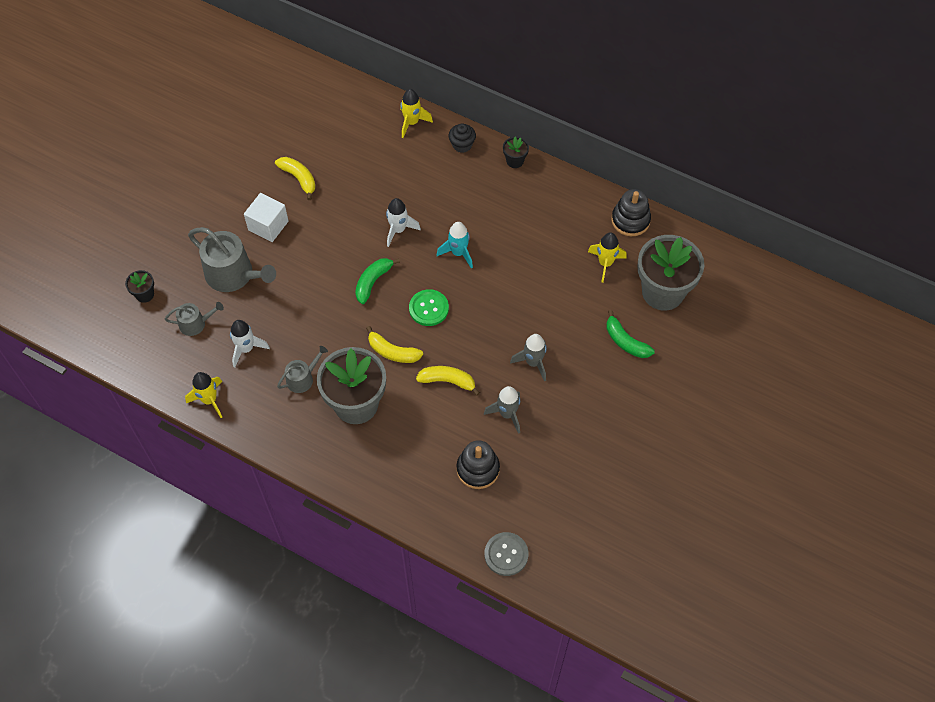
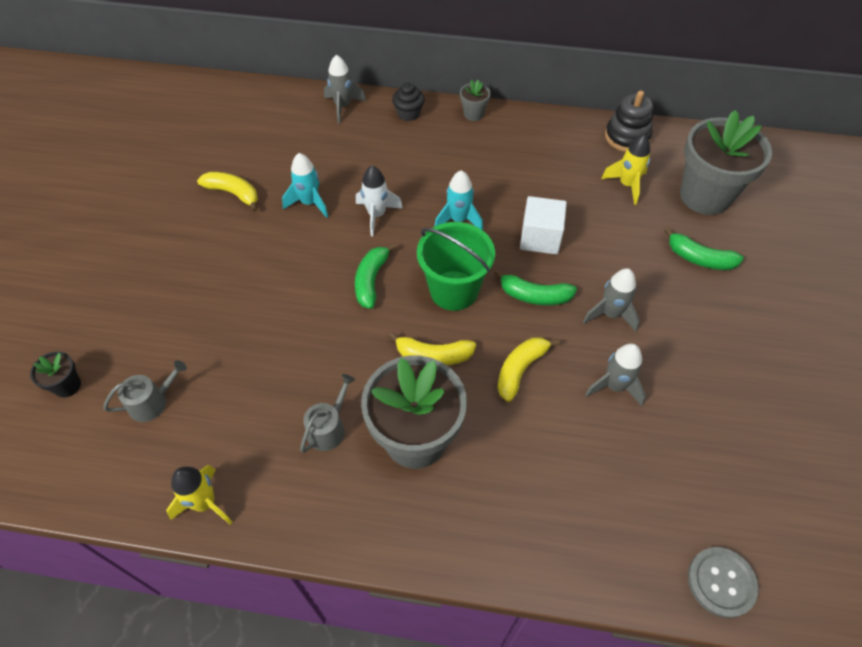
camera: 20 degrees left, 5 degrees down
grey watering can [188,227,276,292] -> none
white rocket [230,320,270,368] -> none
white cube [244,193,288,242] -> white cube moved to [520,196,567,255]
yellow rocket [400,89,433,138] -> grey rocket [324,55,366,124]
green button [409,289,449,326] -> green bucket [417,222,495,311]
yellow banana [416,366,480,396] -> yellow banana turned 45 degrees counterclockwise [497,337,560,402]
black stacking toy [456,440,500,489] -> none
black flower pot [503,137,529,168] -> grey flower pot [460,80,491,121]
none -> turquoise rocket [282,153,328,218]
none -> green banana [495,269,577,305]

